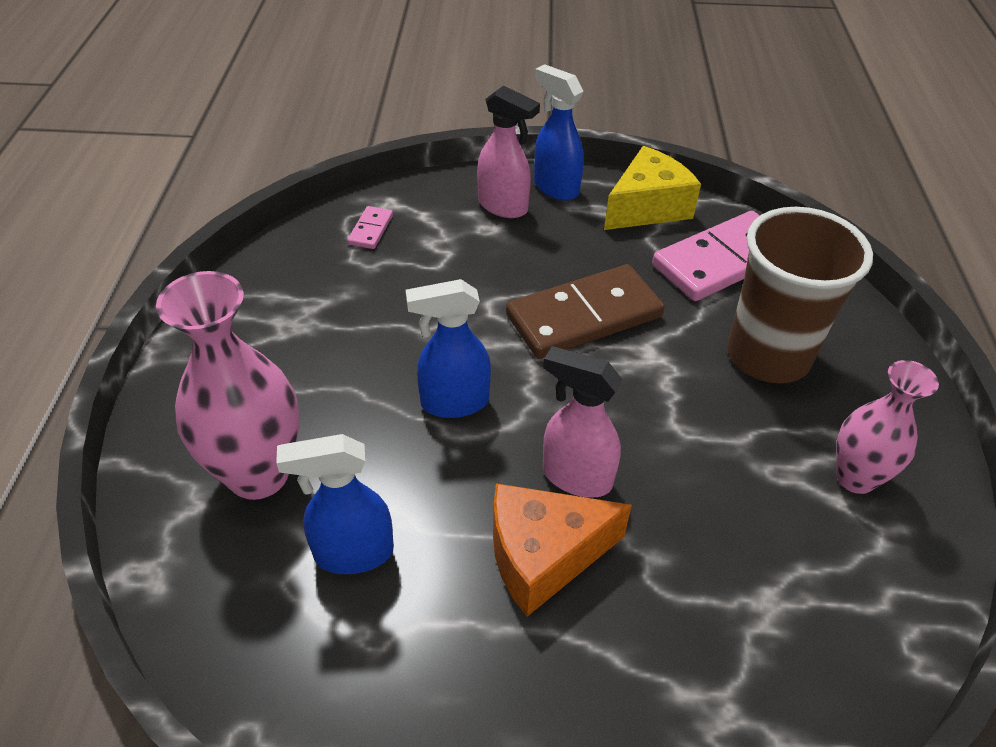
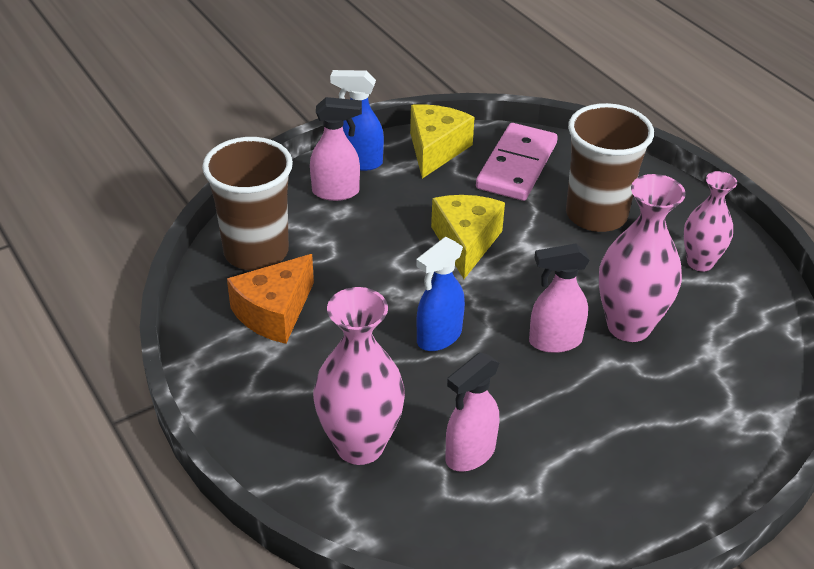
camera: 35 degrees left, 5 degrees down
blue spray bottle [276,434,394,574] -> pink spray bottle [446,352,499,472]
pink domino [347,206,393,249] -> brown cup [202,137,293,270]
orange cheese [493,483,632,617] -> orange cheese moved to [227,254,314,344]
brown domino [506,264,665,359] -> yellow cheese [431,195,505,279]
none -> pink vase [599,174,686,342]

